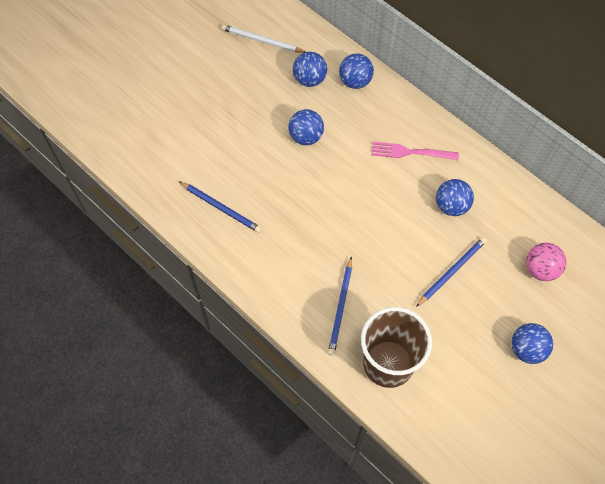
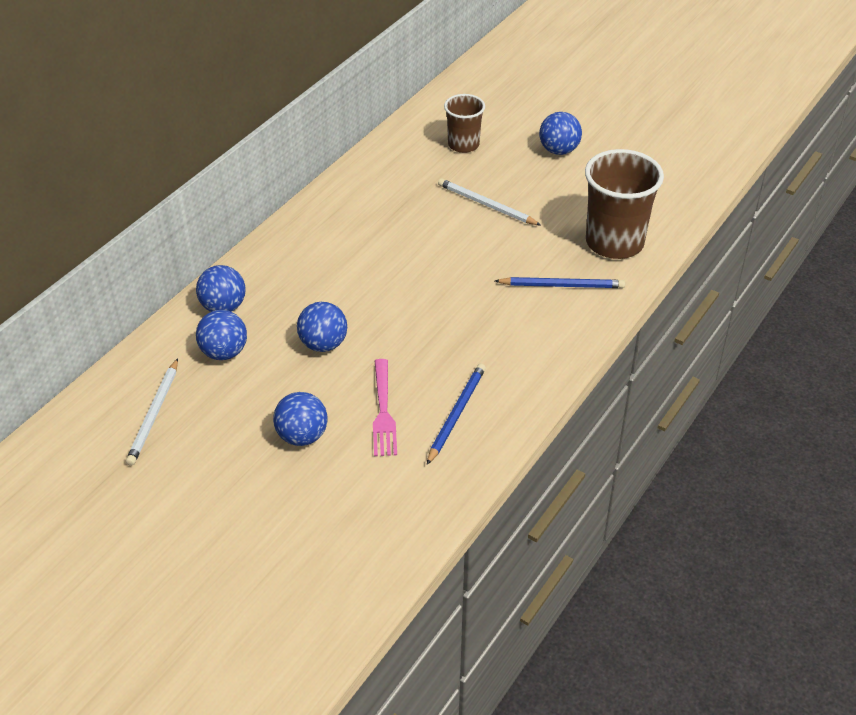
camera: 100 degrees left, 20 degrees down
pink fork [371,142,459,160] -> pink fork moved to [373,359,397,456]
blue pencil [416,237,487,307] -> white pencil [438,178,541,225]
blue ball [436,179,474,216] -> blue ball moved to [273,392,327,446]
pink ball [526,243,566,281] -> brown cup [444,94,485,153]

